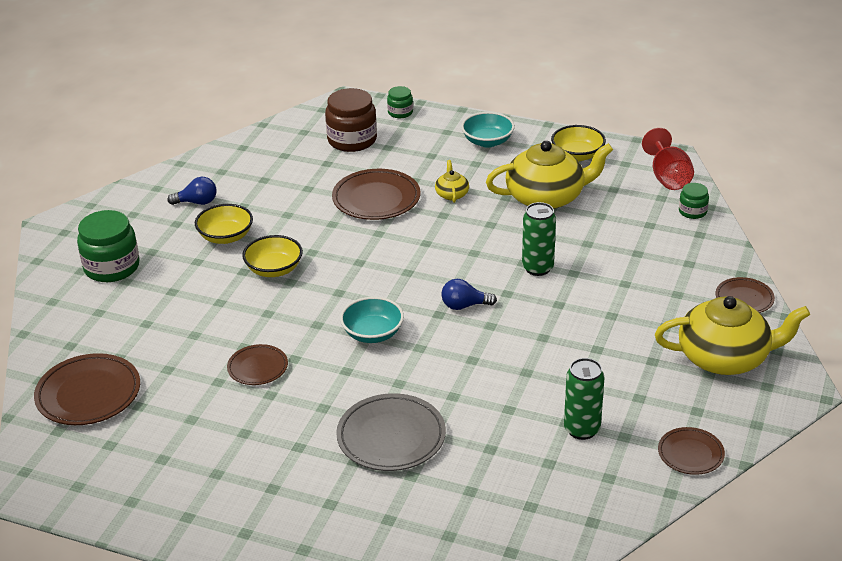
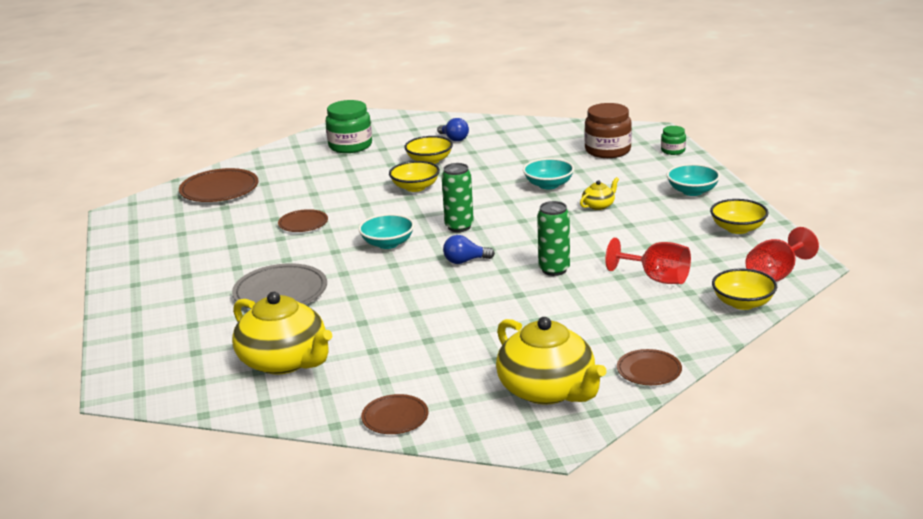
camera: 55 degrees right, 10 degrees down
brown plate [332,169,420,220] -> turquoise bowl [523,158,574,189]
blue light bulb [441,279,497,310] -> blue light bulb turned 60 degrees counterclockwise [443,235,495,264]
yellow teapot [486,141,613,209] -> yellow teapot moved to [232,292,332,375]
green can [564,358,604,440] -> green can moved to [442,163,474,232]
green jar [679,183,709,219] -> yellow bowl [712,268,777,310]
none -> red goblet [605,238,691,284]

